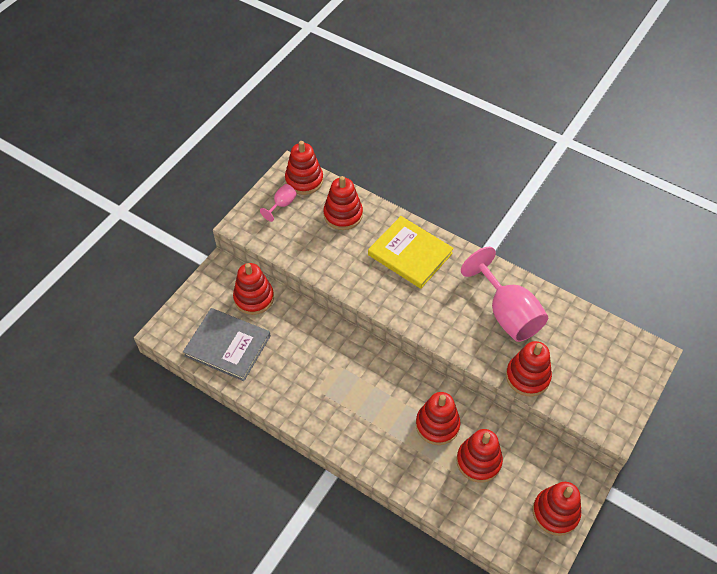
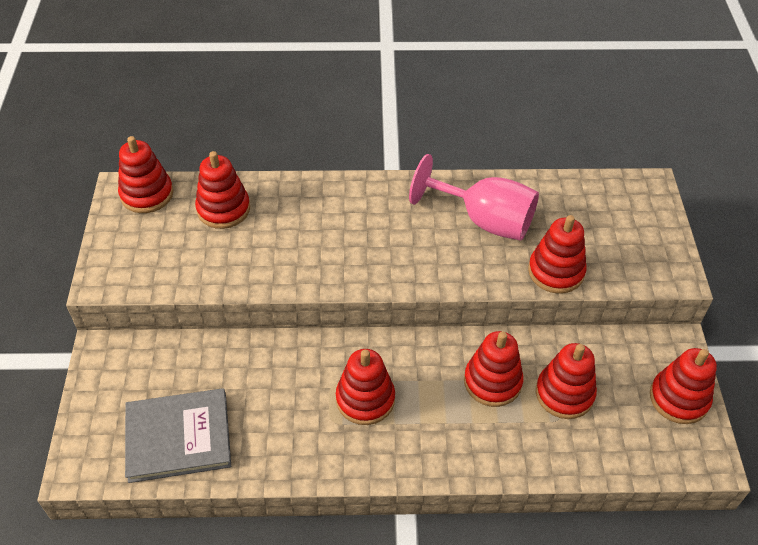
camera: 35 degrees left, 5 degrees down
red stacking toy [233,263,274,315] -> red stacking toy moved to [336,349,395,425]
pink goblet [260,184,297,222] -> none
yellow book [368,216,454,289] -> none

